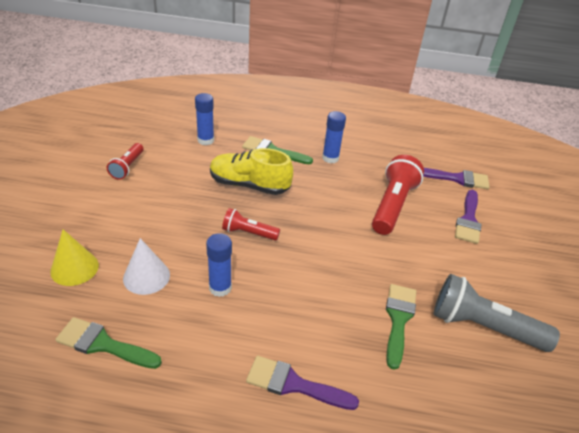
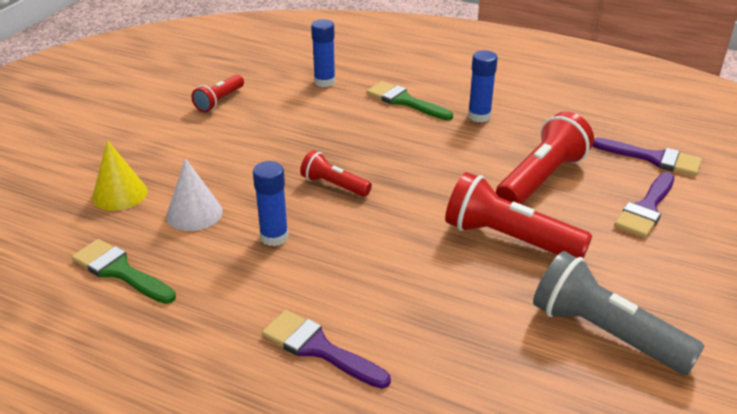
camera: 20 degrees right, 5 degrees down
yellow shoe [210,148,293,195] -> none
green brush [386,284,416,370] -> none
none -> red flashlight [445,172,592,259]

